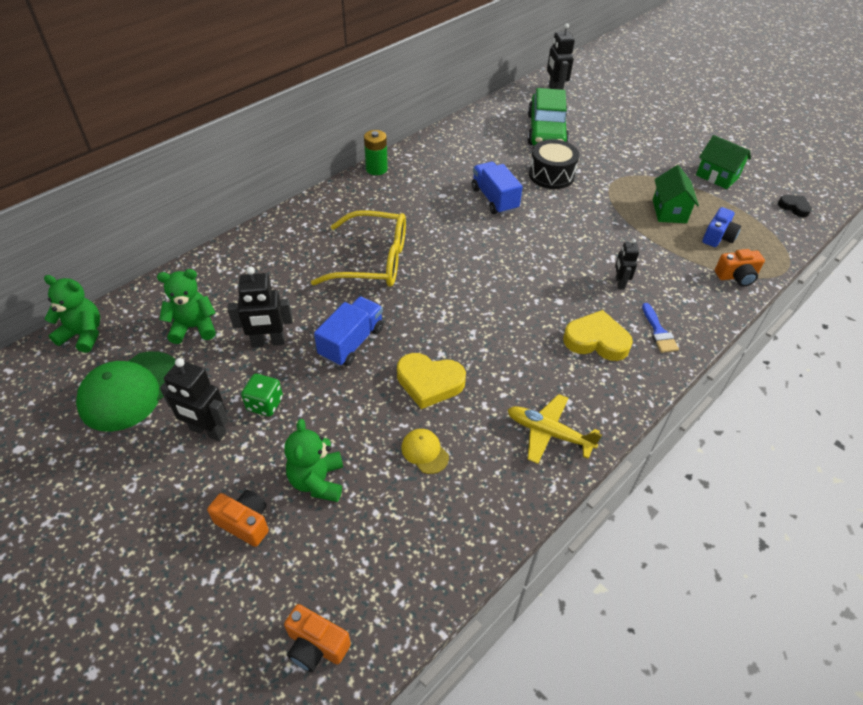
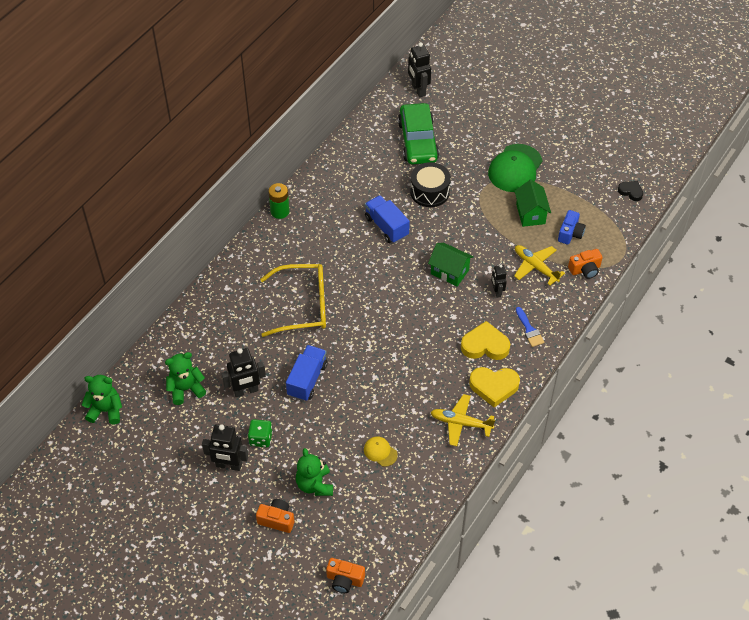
camera: 10 degrees left, 5 degrees up
green cap [76,351,176,432] -> green cap moved to [488,144,543,192]
yellow heart [397,353,466,409] -> yellow heart moved to [469,367,520,407]
green house [696,135,751,189] -> green house moved to [428,243,473,287]
none -> yellow plane [514,245,565,286]

